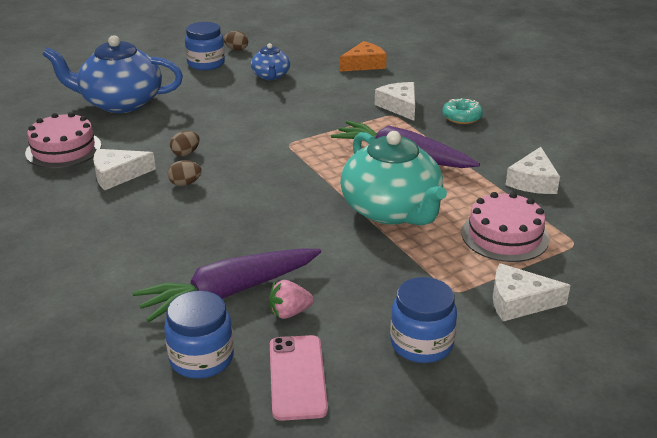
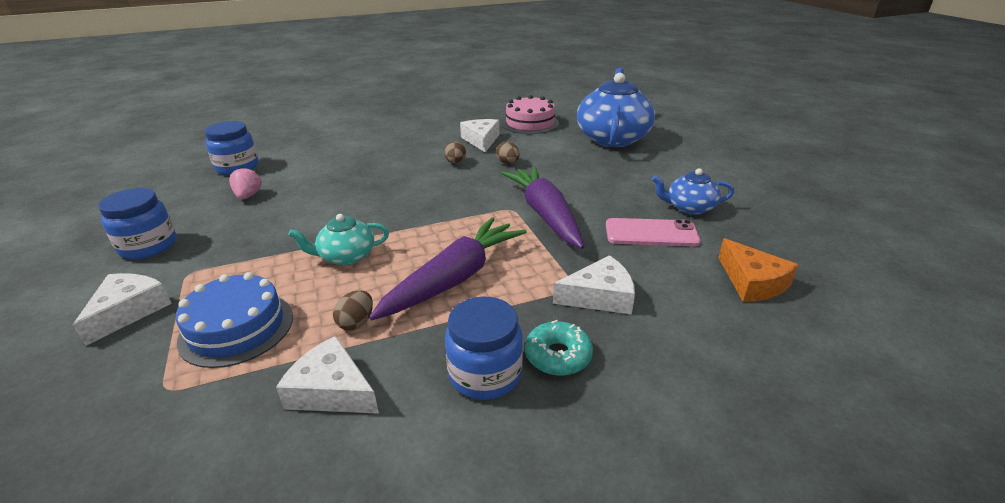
camera: 100 degrees right, 0 degrees up
purple carrot [132,248,321,322] -> purple carrot moved to [501,166,584,249]
blue jar [185,22,225,70] -> blue jar moved to [445,297,523,400]
brown egg [223,31,248,50] -> brown egg moved to [333,290,373,330]
pink phone [270,335,328,421] -> pink phone moved to [606,218,701,247]
turquoise teapot [340,131,447,225] -> turquoise teapot [288,214,389,265], size x0.51
pink cake [461,192,549,262] -> blue cake [176,272,293,368]

